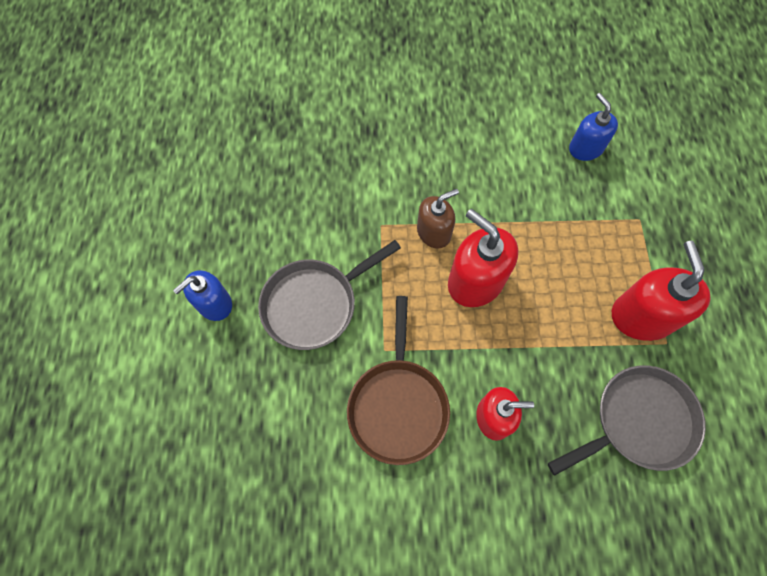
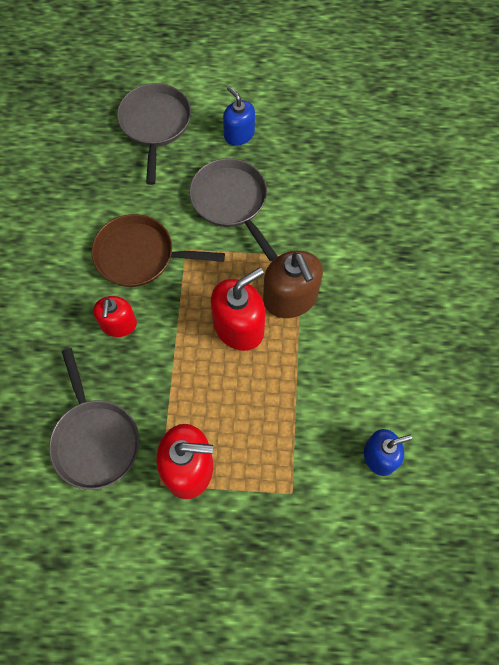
camera: 95 degrees right, 0 degrees up
brown soap dispenser [417,189,459,249] -> brown soap dispenser [263,251,323,318], size x1.56
none -> grey pan [117,83,191,185]

